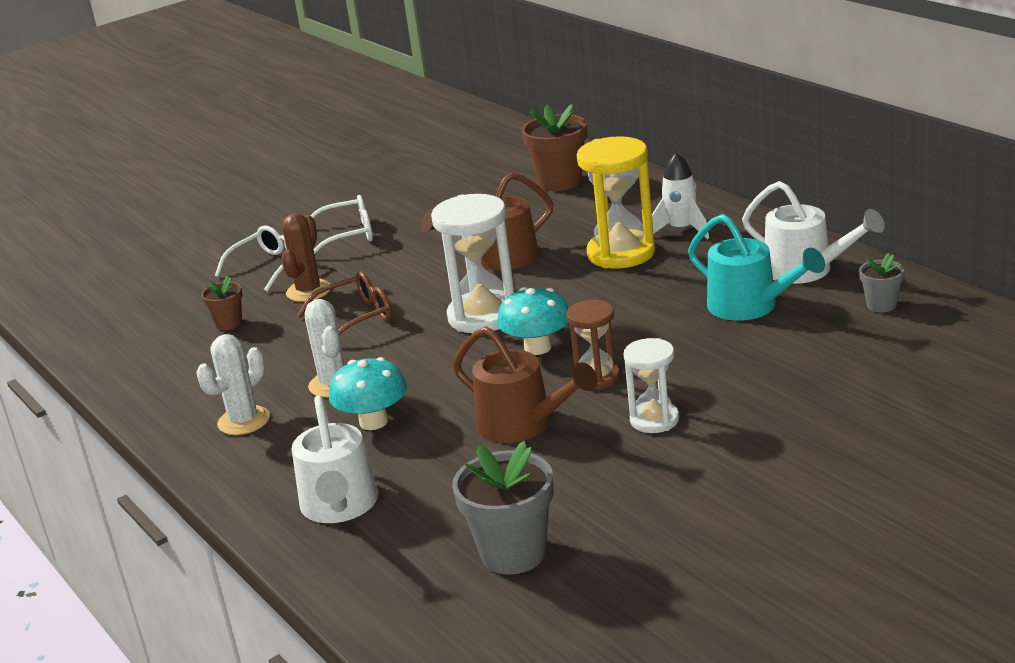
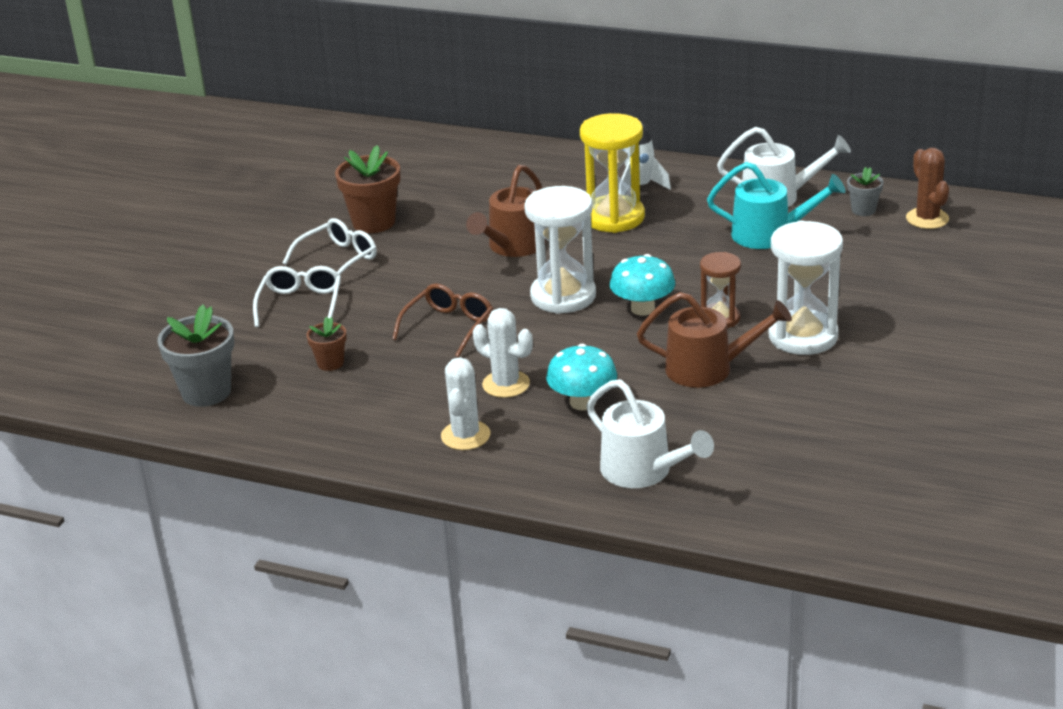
camera: 35 degrees left, 5 degrees up
brown cactus [281,213,331,302] -> brown cactus moved to [906,148,949,229]
grey flower pot [452,441,554,575] -> grey flower pot moved to [157,304,234,407]
brown flower pot [521,104,587,191] -> brown flower pot moved to [335,145,400,233]
white hourglass [624,338,679,433] -> white hourglass [768,221,843,355], size x1.69

